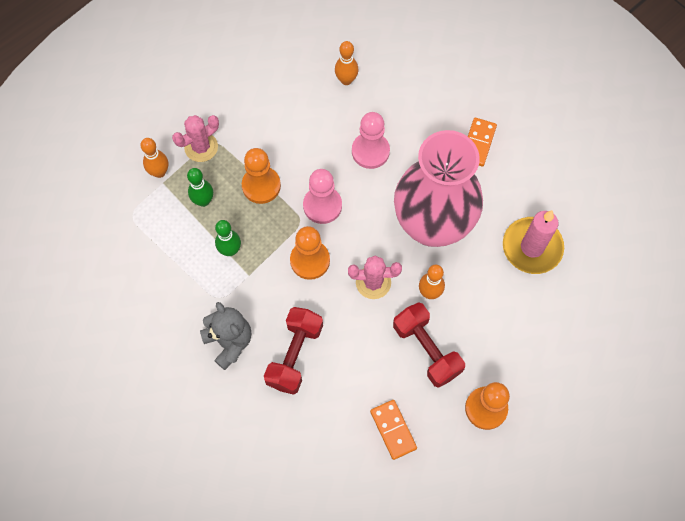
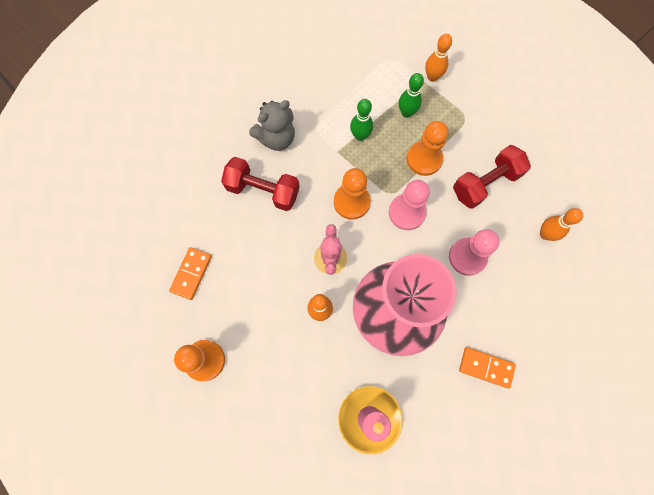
camera: 90 degrees right, 5 degrees up
pink cactus [172,115,219,162] -> none
orange domino [370,400,417,460] -> orange domino turned 45 degrees counterclockwise [169,247,212,300]
red dumbbell [393,302,465,388] -> red dumbbell moved to [453,145,531,209]

